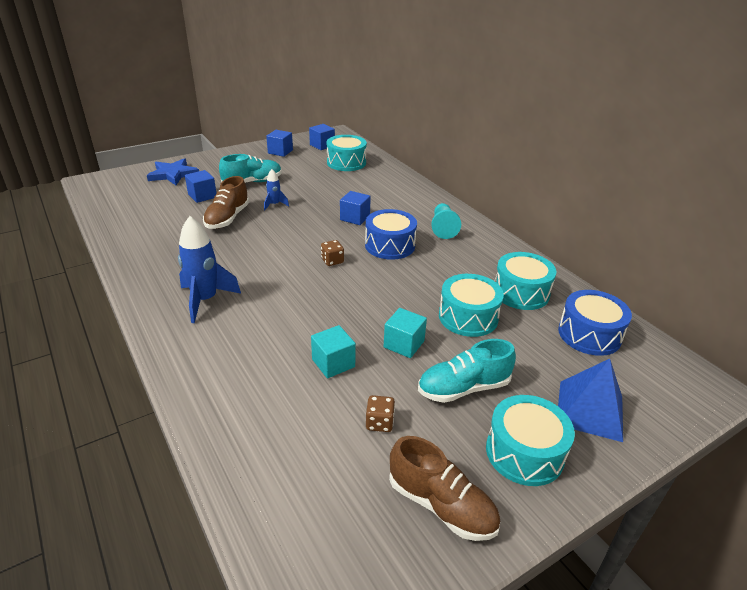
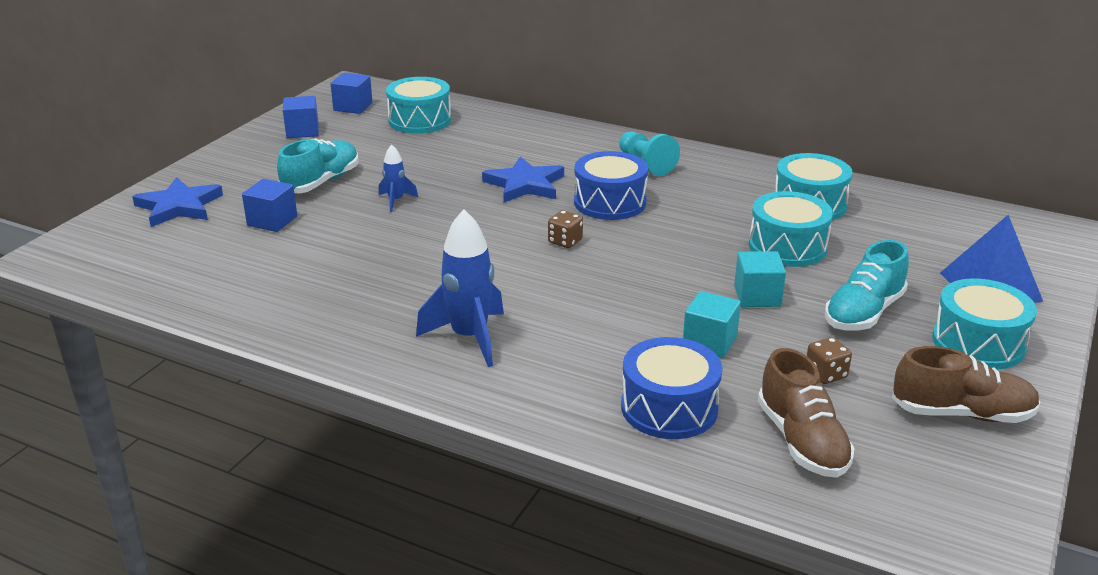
camera: 30 degrees left, 5 degrees down
brown shoe [203,176,250,229] -> brown shoe moved to [758,348,854,478]
blue cube [340,191,371,225] -> blue star [482,156,564,202]
blue drum [558,290,632,356] -> blue drum moved to [621,337,722,439]

